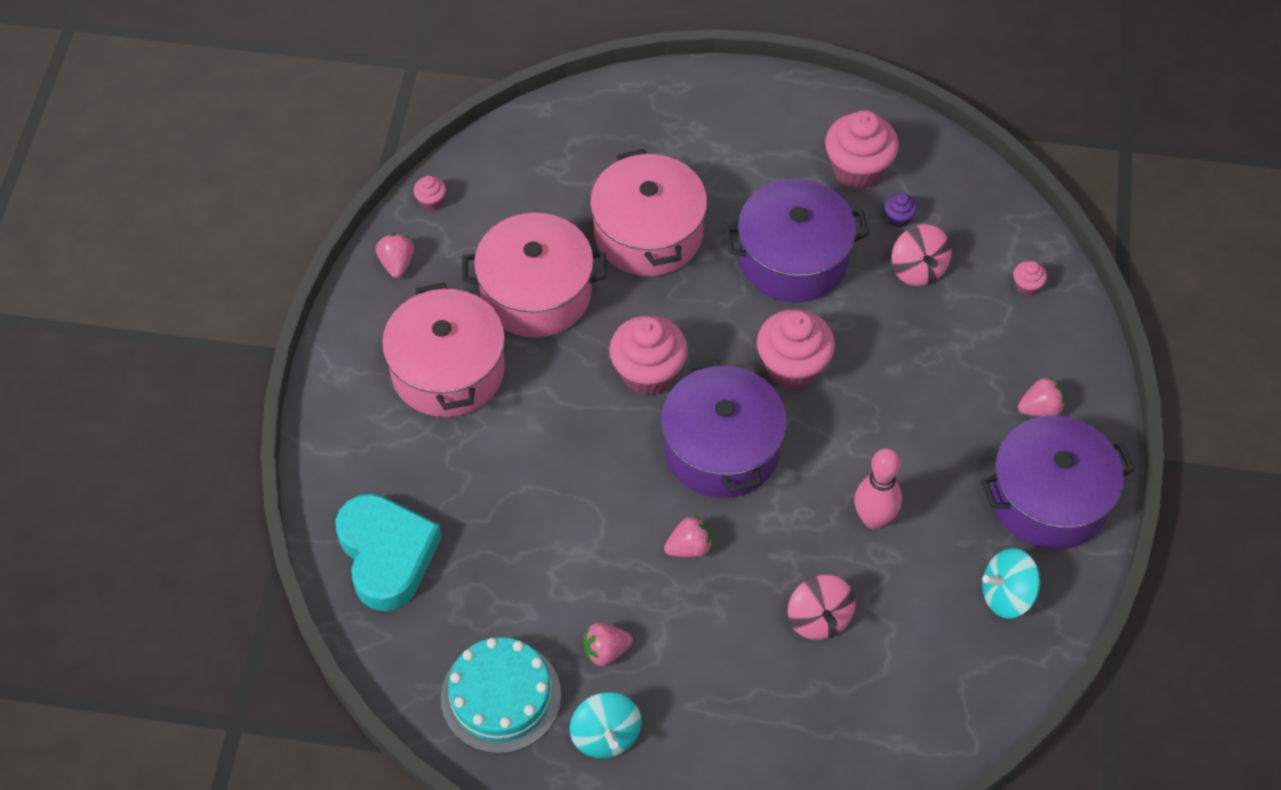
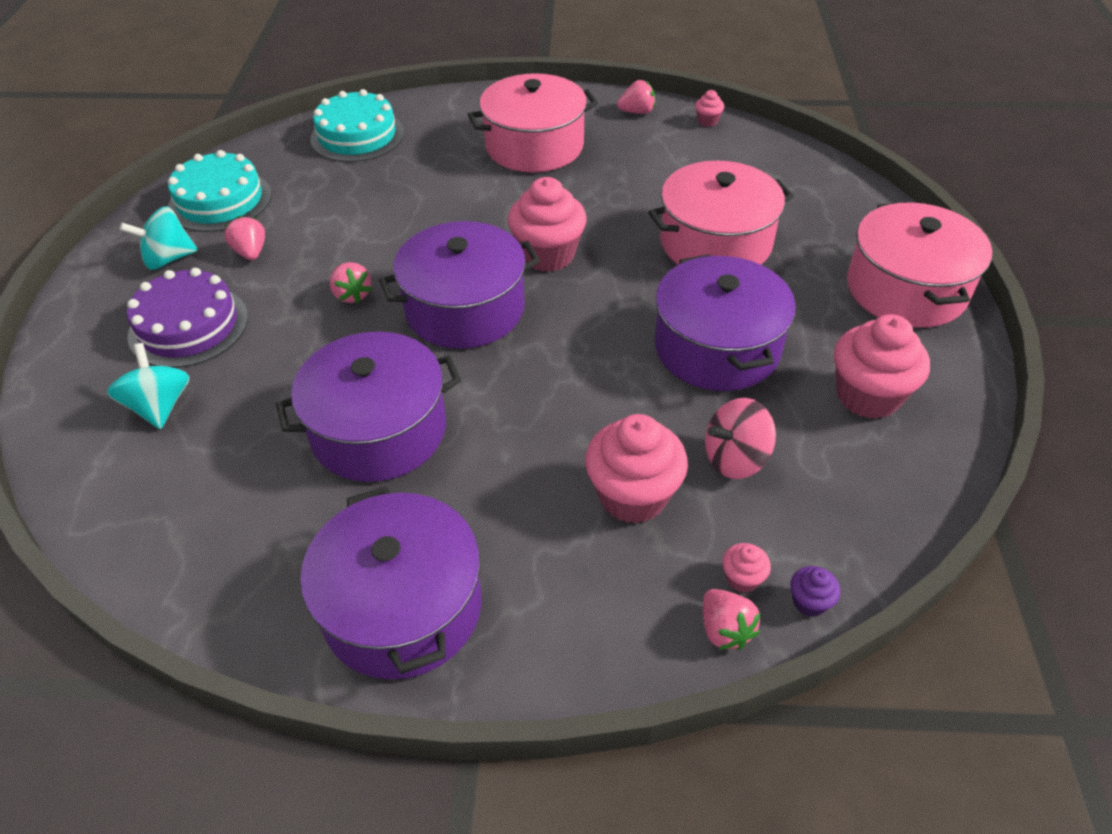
camera: 85 degrees right, 10 degrees down
turquoise heart [336,494,442,611] -> turquoise cake [310,89,404,162]
pink pot [462,213,606,338] -> pink pot moved to [847,202,993,328]
pink cupcake [757,309,835,390] -> pink cupcake moved to [585,414,688,524]
pink spinning top [788,575,856,640] -> none
pink bowling pin [854,448,902,529] -> purple pot [276,332,461,482]
purple cupcake [884,193,917,228] -> purple cupcake moved to [790,566,841,617]
turquoise spinning top [982,548,1040,619] -> turquoise spinning top moved to [107,343,190,429]
pink strawberry [1018,377,1065,417] -> pink strawberry moved to [703,589,760,650]
none -> purple cake [127,268,248,368]

